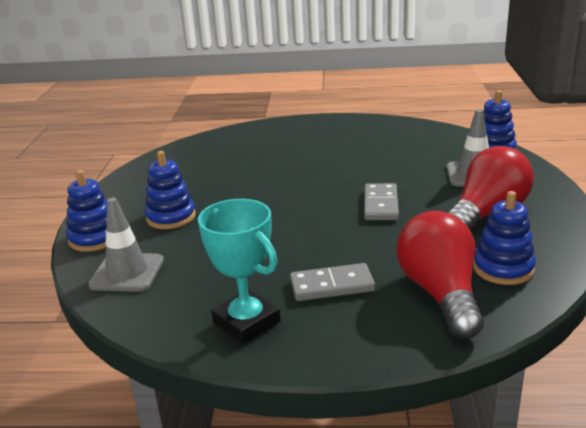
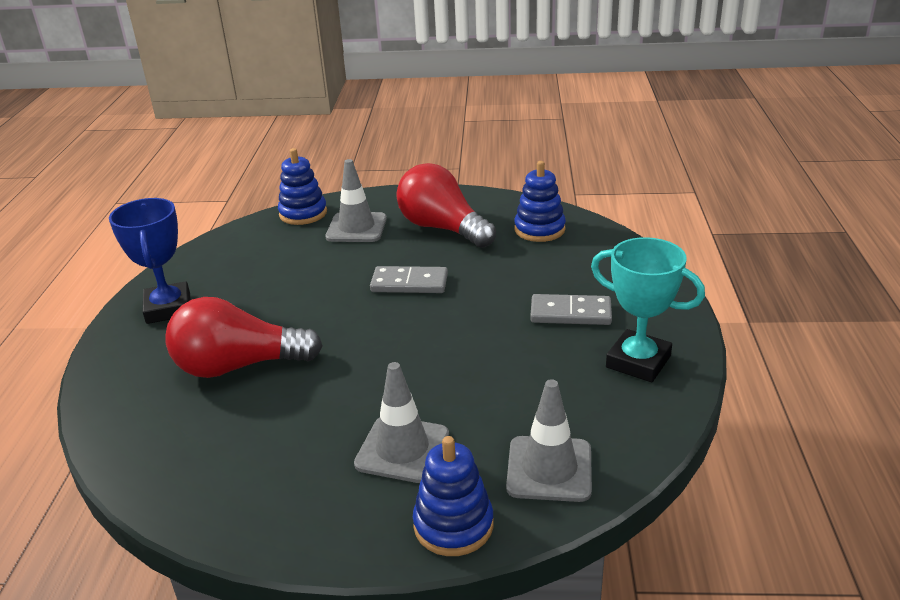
camera: 90 degrees left, 5 degrees up
blue stacking toy [145,151,196,229] -> grey traffic cone [354,362,449,483]
turquoise trophy [198,199,280,344] -> turquoise trophy turned 75 degrees clockwise [591,237,705,382]
grey domino [290,263,375,301] -> grey domino turned 75 degrees counterclockwise [530,294,612,325]
red light bulb [396,211,484,339] -> red light bulb moved to [166,297,323,378]
none -> blue trophy [109,198,190,324]

